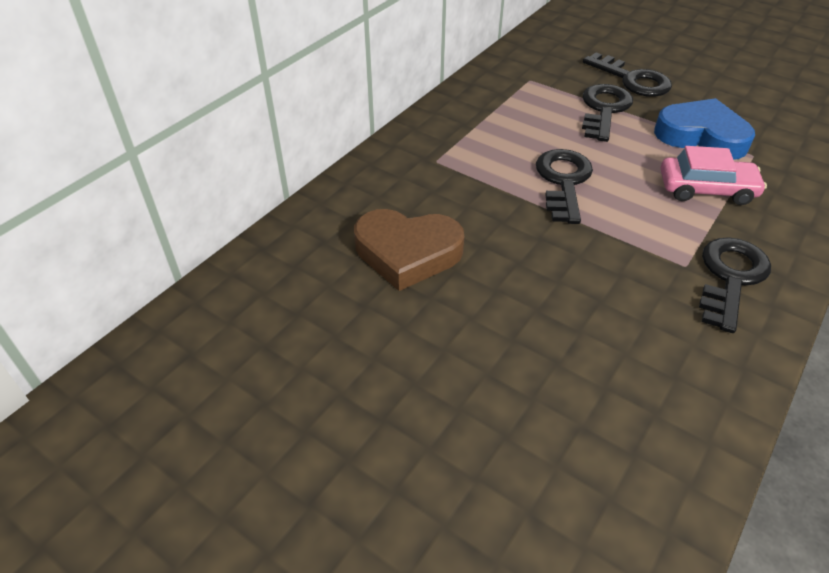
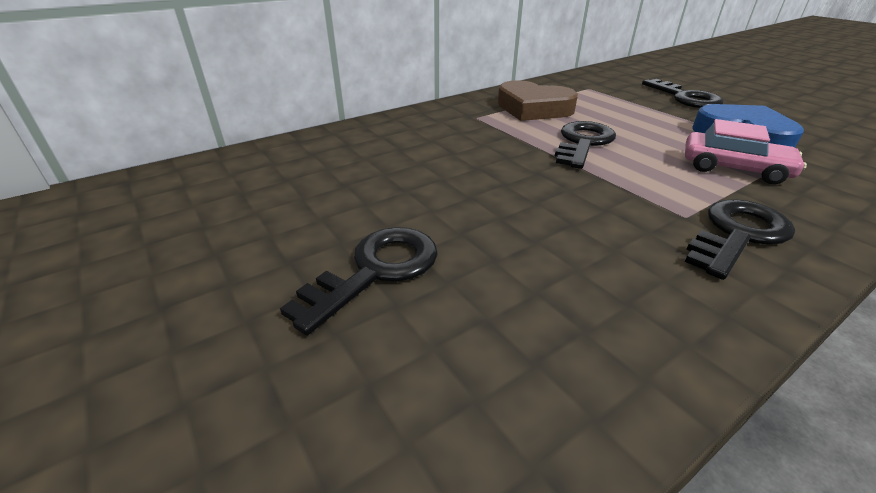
camera: 20 degrees right, 10 degrees down
brown heart [354,209,464,291] -> brown heart moved to [498,80,578,121]
black key [582,84,633,142] -> black key moved to [280,227,438,335]

